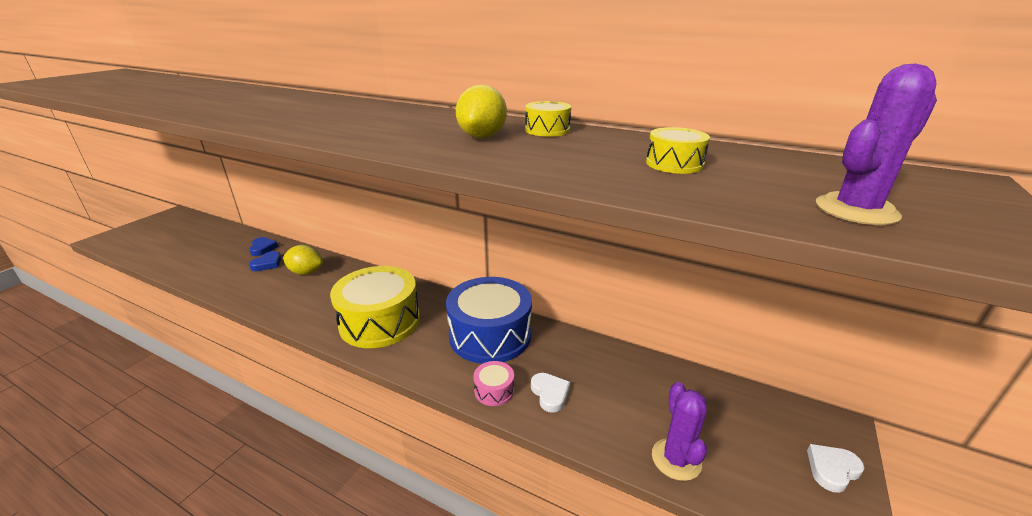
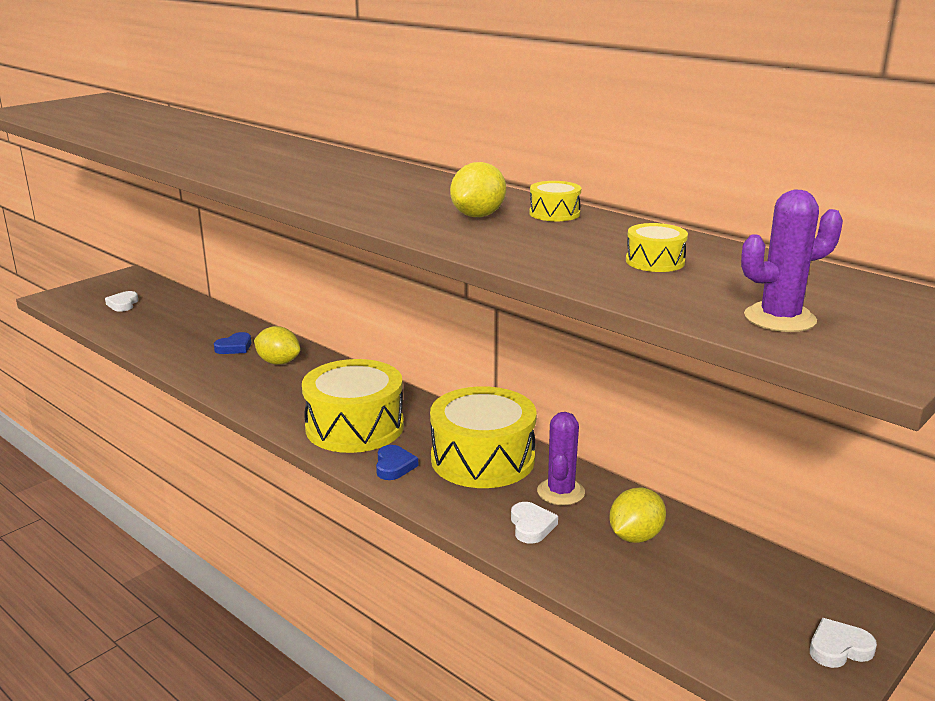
camera: 15 degrees right, 5 degrees down
blue heart [249,237,278,256] -> blue heart moved to [376,445,418,480]
blue drum [446,277,532,364] -> yellow drum [430,386,537,488]
pink drum [473,361,514,406] -> none
purple cactus [652,382,707,481] -> purple cactus moved to [537,412,585,505]
none -> white heart [105,291,138,312]
none -> yellow lemon [609,488,666,543]

